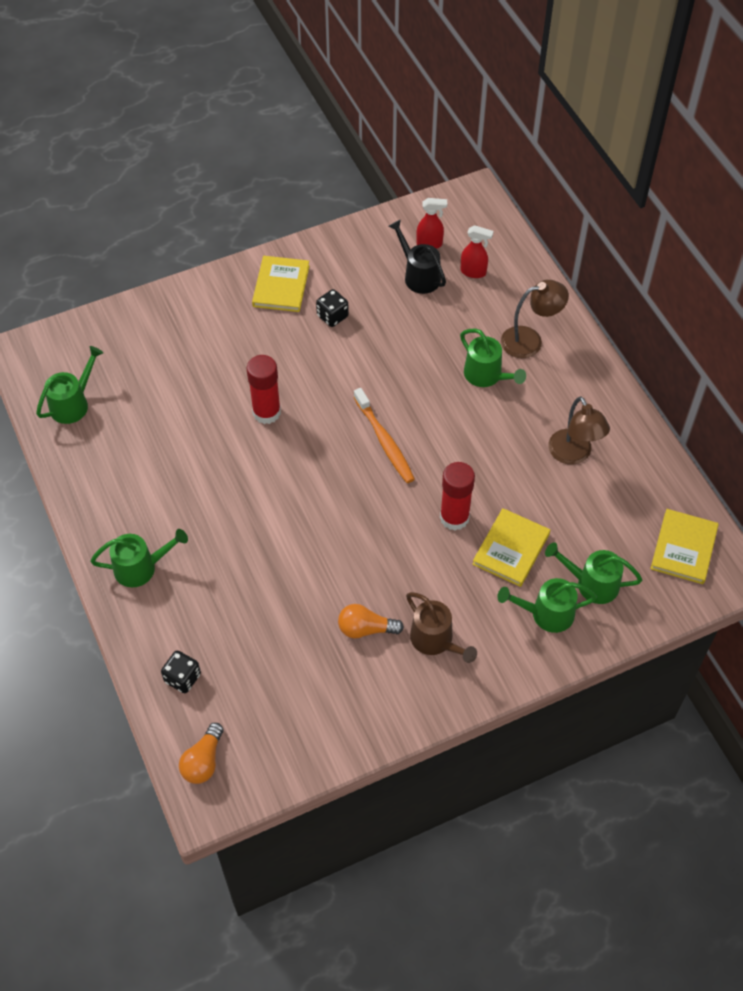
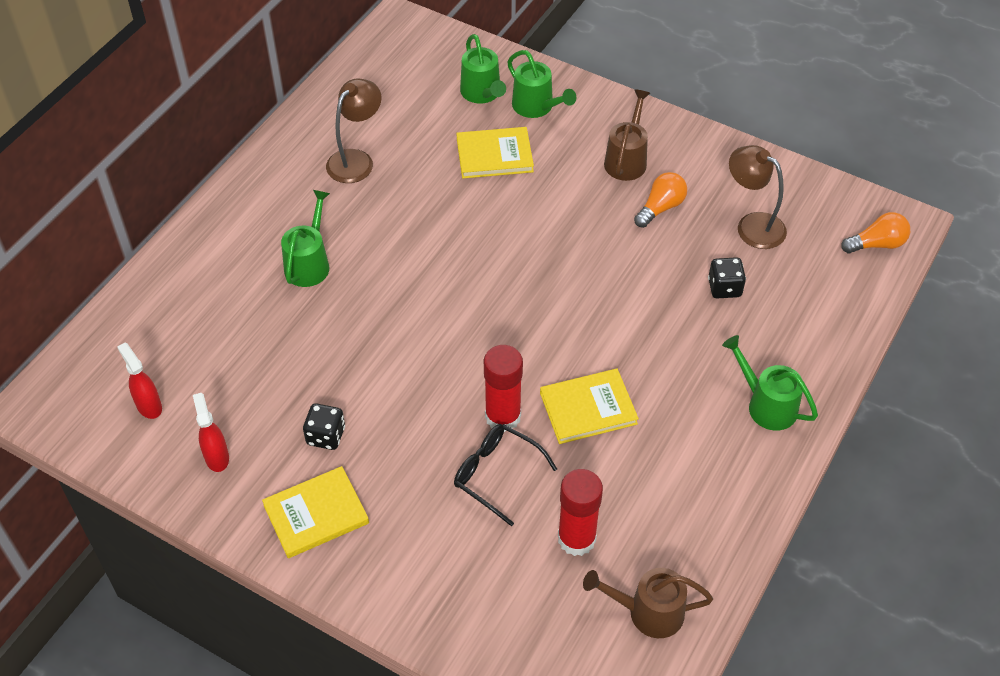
camera: 125 degrees left, 5 degrees down
green watering can [36,346,103,424] -> brown watering can [583,568,713,638]
black dice [161,650,201,693] -> black dice moved to [708,257,746,299]
orange light bulb [338,604,404,639] -> orange light bulb turned 105 degrees counterclockwise [634,172,687,228]
orange toothbrush [354,388,415,483] -> none
black watering can [389,220,446,294] -> none
red glue stick [440,462,475,531] -> red glue stick moved to [558,469,603,556]
red spray bottle [460,225,494,278] -> red spray bottle moved to [193,393,229,472]
brown lamp [501,280,569,358] -> brown lamp moved to [729,145,787,249]
yellow book [650,509,719,584] -> yellow book moved to [540,369,639,444]
none -> black glasses [454,424,557,526]

